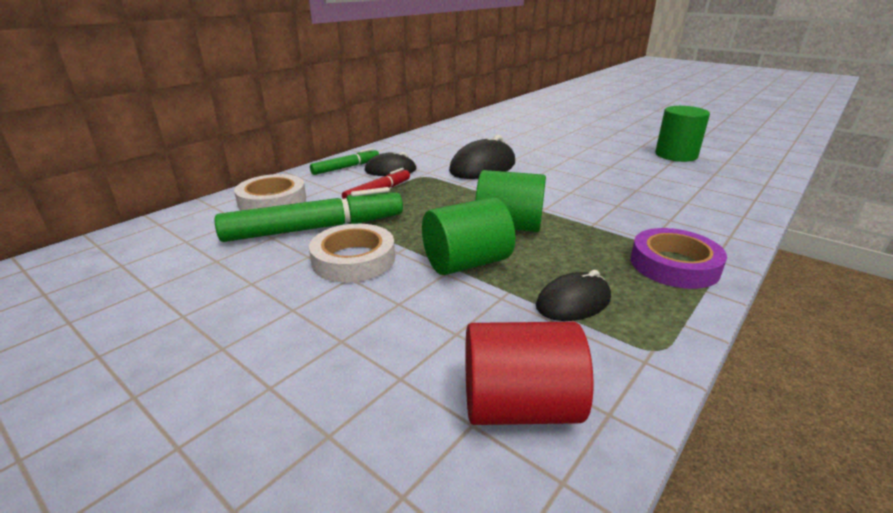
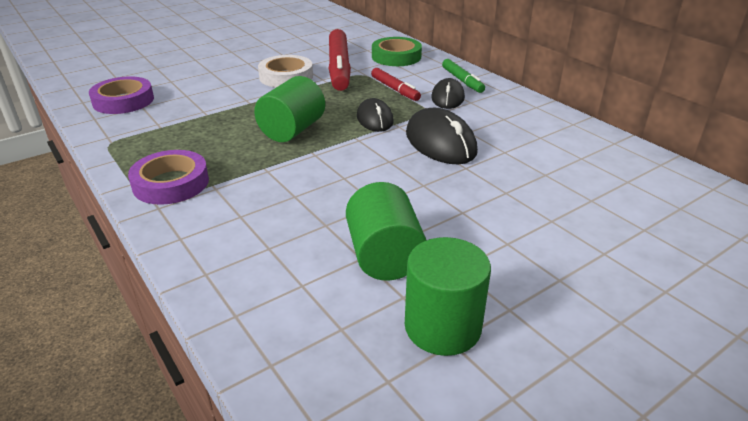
camera: 105 degrees right, 5 degrees up
green marker [215,187,403,242] -> red marker [328,29,351,91]
white tape [234,174,306,211] -> green tape [372,37,422,66]
green cylinder [422,197,515,275] -> green cylinder moved to [346,182,427,281]
red cylinder [465,322,594,425] -> purple tape [89,76,154,114]
black mouse [536,270,611,321] -> black mouse moved to [357,98,394,132]

